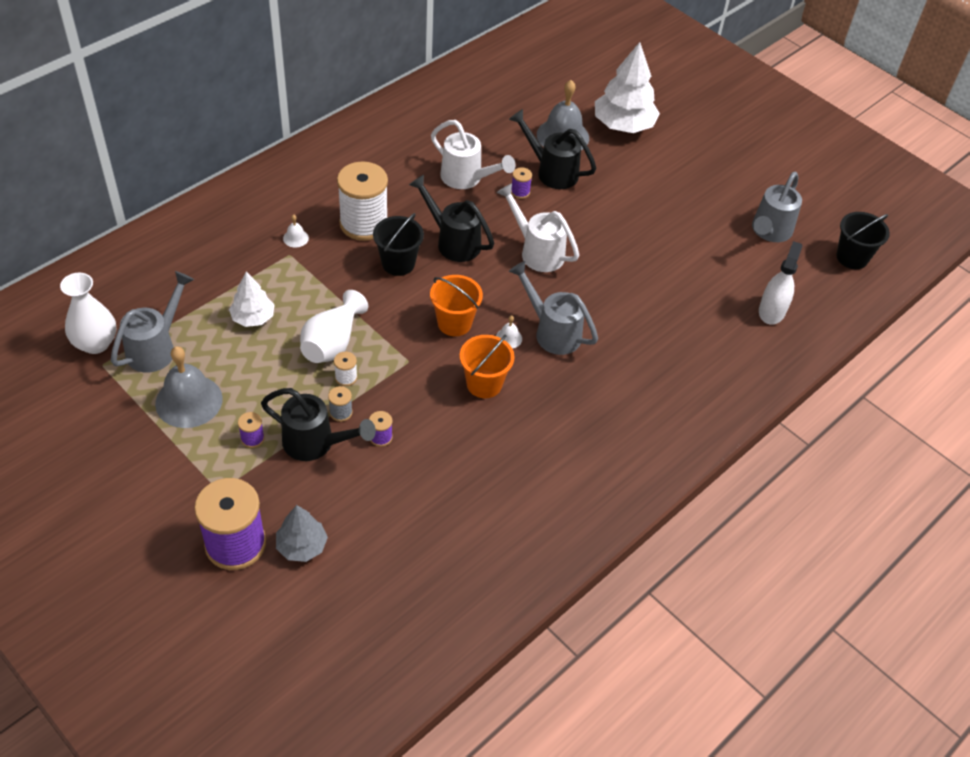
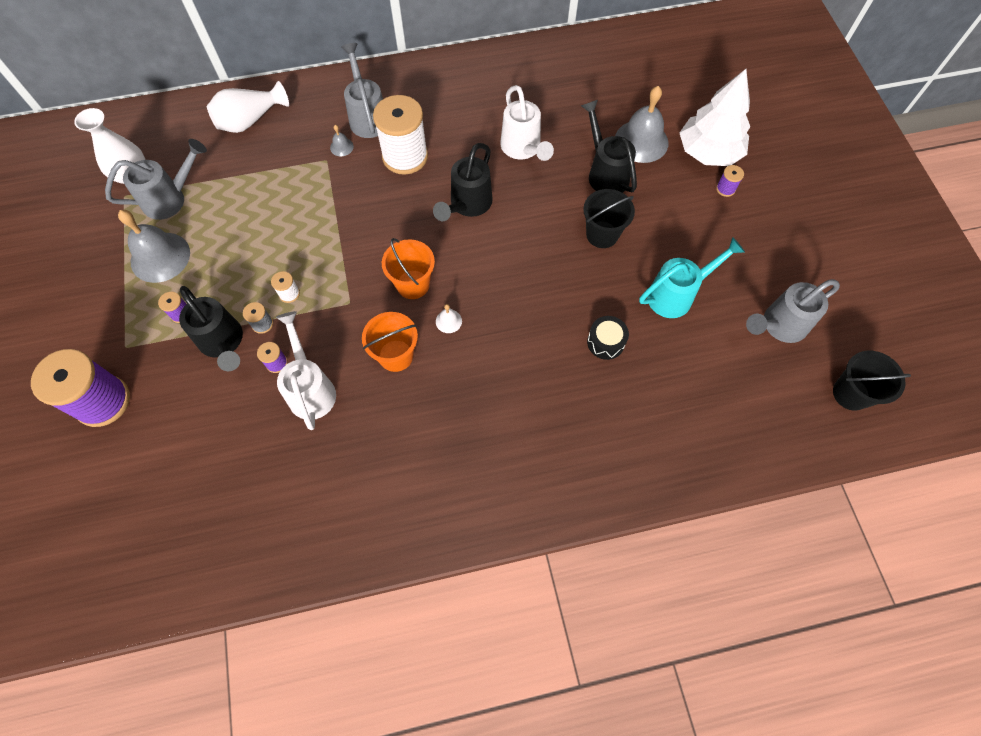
camera: 35 degrees right, 15 degrees up
white tree [229,271,275,327] -> none
grey tree [276,505,328,562] -> none
white bell [283,214,309,248] -> grey bell [330,125,354,157]
white vase [300,290,368,363] -> white vase moved to [207,81,289,133]
black bucket [373,213,424,276] -> black bucket moved to [583,189,635,248]
black watering can [409,175,494,262] -> black watering can turned 135 degrees counterclockwise [433,143,493,221]
white watering can [496,183,579,272] -> white watering can moved to [276,311,336,430]
grey watering can [509,261,598,355] -> grey watering can moved to [341,43,383,138]
purple spool [511,167,532,199] -> purple spool moved to [716,165,744,197]
white spray bottle [759,241,802,325] -> none
none -> black drum [587,316,629,360]
none -> turquoise watering can [639,237,745,318]

